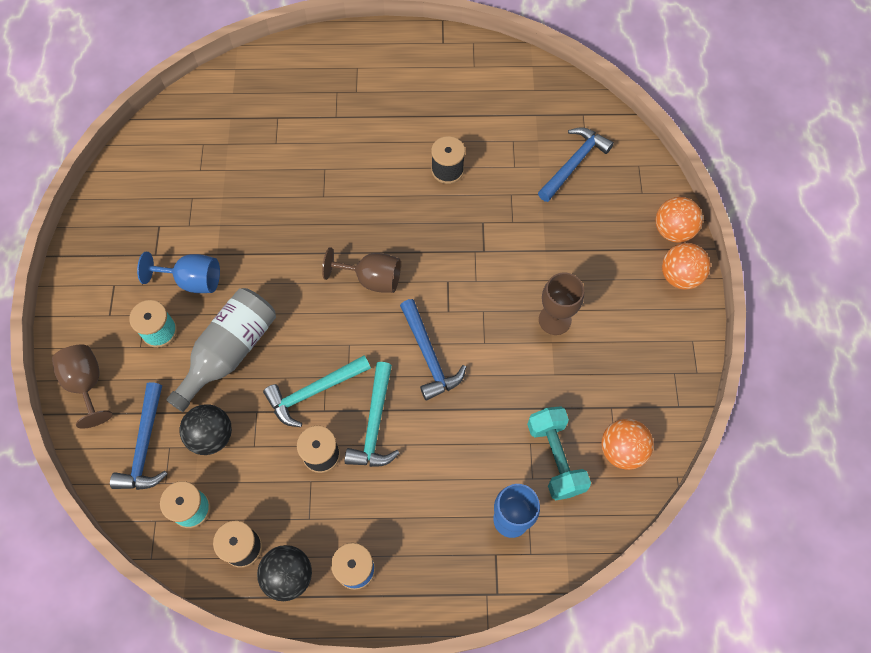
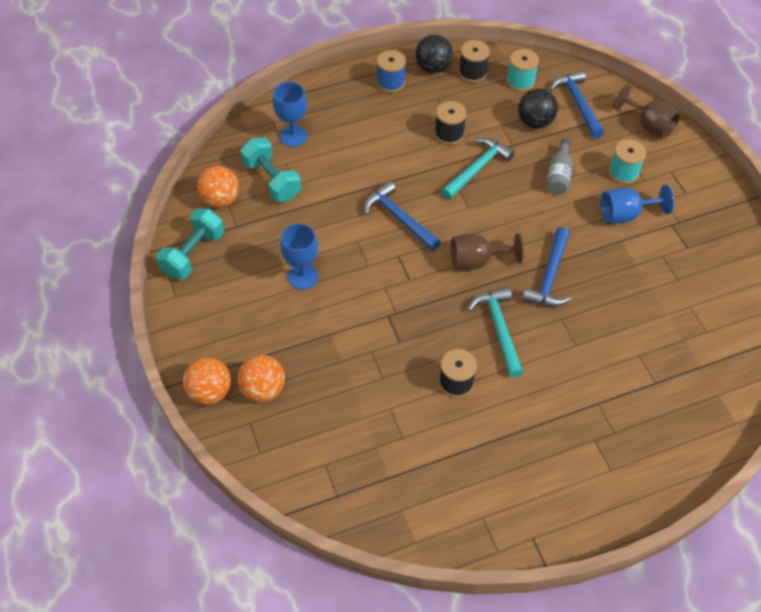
camera: 160 degrees right, 10 degrees down
grey bottle [166,288,276,412] -> grey bottle [546,139,573,194], size x0.56
turquoise hammer [345,362,400,467] -> turquoise hammer moved to [467,287,524,378]
blue hammer [538,127,614,202] -> blue hammer moved to [522,227,571,307]
brown goblet [539,273,584,335] -> blue goblet [280,223,318,290]
orange ball [662,243,711,290] -> orange ball moved to [237,355,285,402]
none -> turquoise dumbbell [156,208,224,280]

